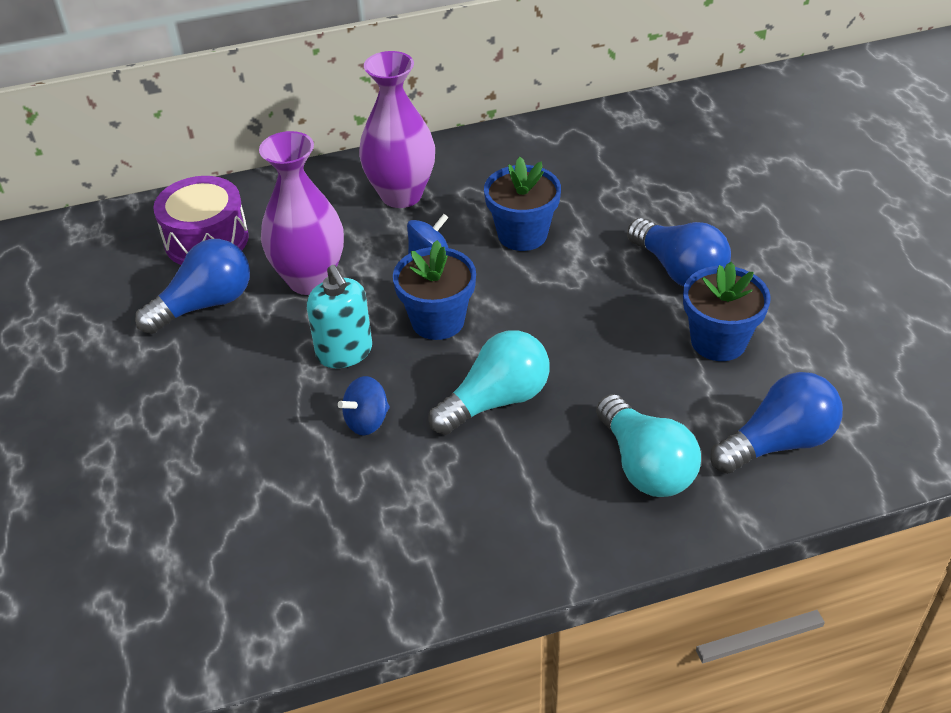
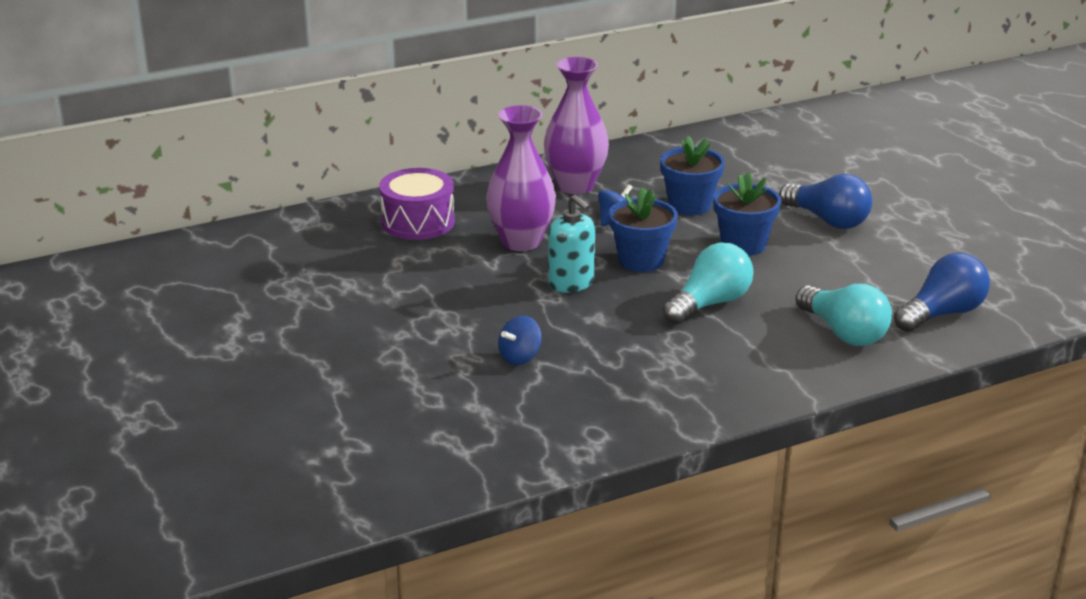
camera: 10 degrees left, 15 degrees down
blue light bulb [135,239,250,334] -> none
blue spinning top [338,376,390,436] -> blue spinning top moved to [498,315,542,365]
blue flower pot [683,262,771,361] -> blue flower pot moved to [713,172,781,256]

